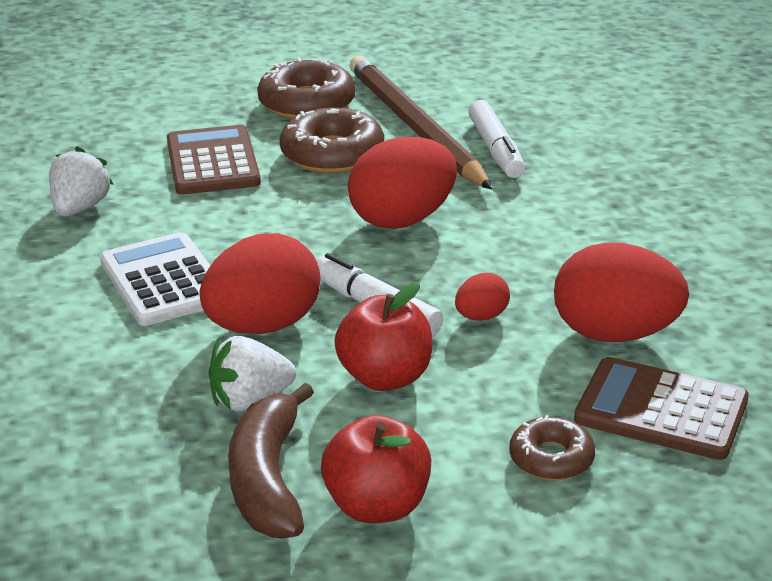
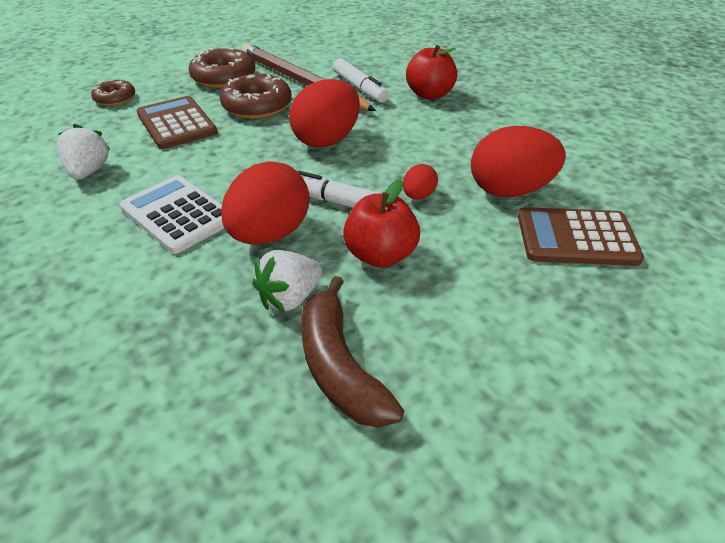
camera: 20 degrees left, 10 degrees up
red apple [321,415,431,523] -> red apple moved to [406,45,458,100]
brown donut [509,415,595,480] -> brown donut moved to [91,79,135,106]

